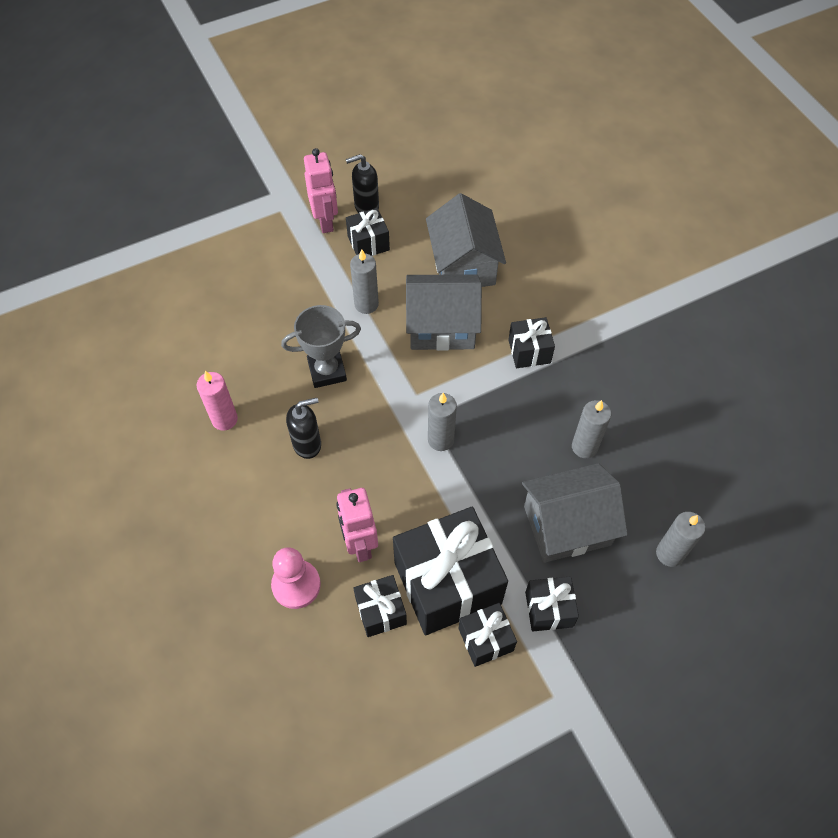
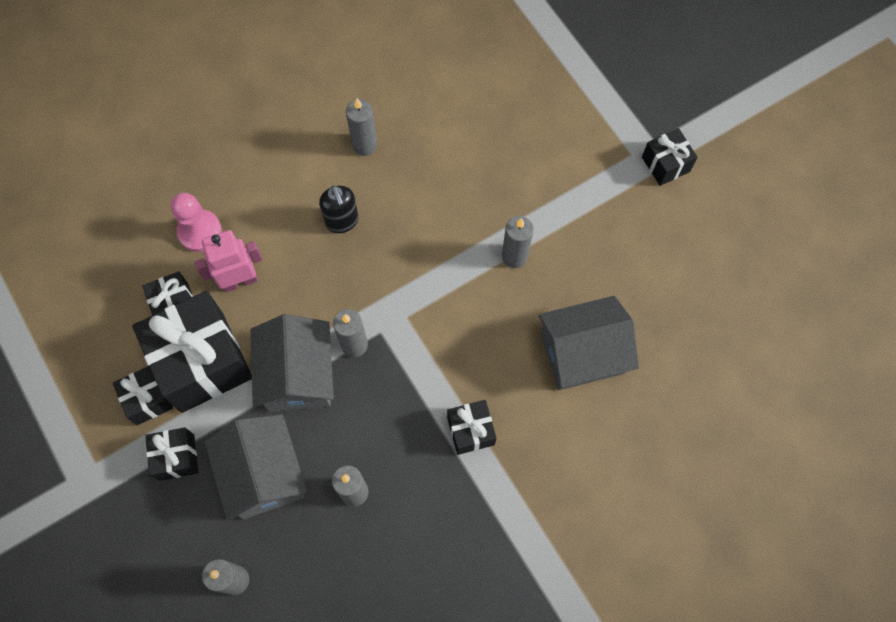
camera: 85 degrees right, 10 degrees up
pink candle [196,371,238,431] -> grey candle [346,99,377,156]
grey trophy [281,305,361,388] -> none
pink robot [304,148,338,233] -> none
black soap dispenser [346,154,379,213] -> none
black gift [346,208,390,256] -> black gift moved to [642,128,698,186]
grey house [406,274,482,351] -> grey house moved to [250,314,334,412]

